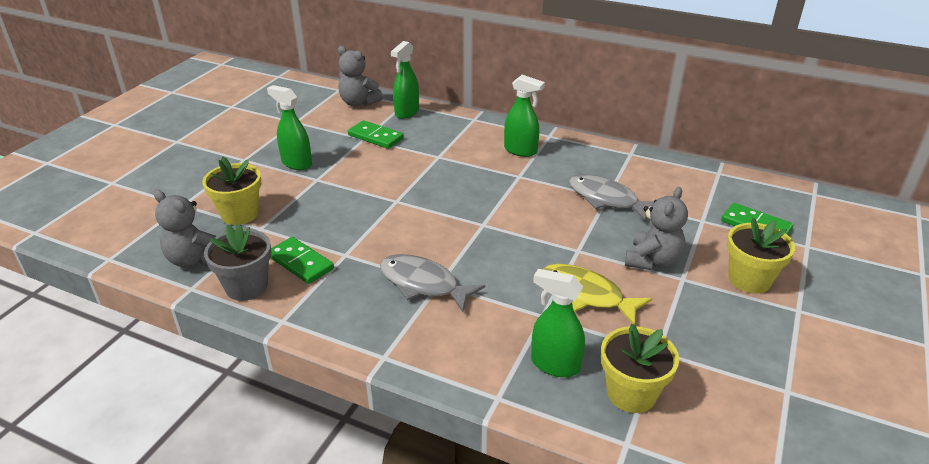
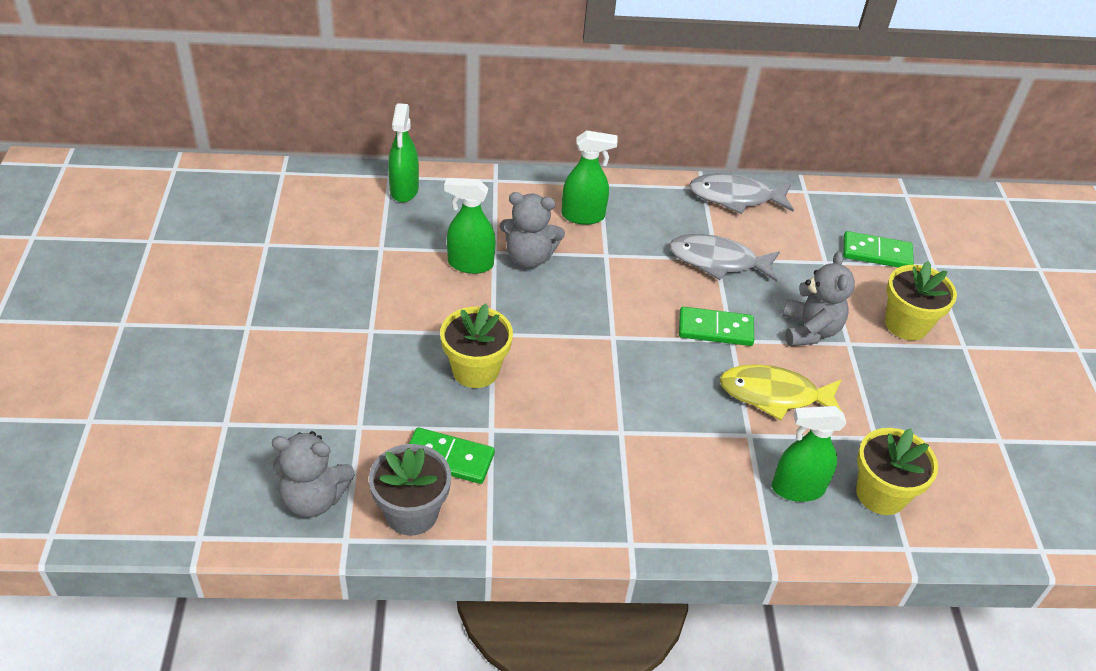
camera: 30 degrees left, 10 degrees up
yellow flower pot [203,157,262,225] -> yellow flower pot moved to [440,304,513,388]
green spray bottle [267,85,312,170] -> green spray bottle moved to [444,178,495,274]
grey teddy bear [338,46,383,107] -> grey teddy bear moved to [499,192,565,268]
green domino [348,120,404,149] -> green domino moved to [679,307,754,346]
grey fish [380,254,485,312] -> grey fish moved to [689,173,794,214]

